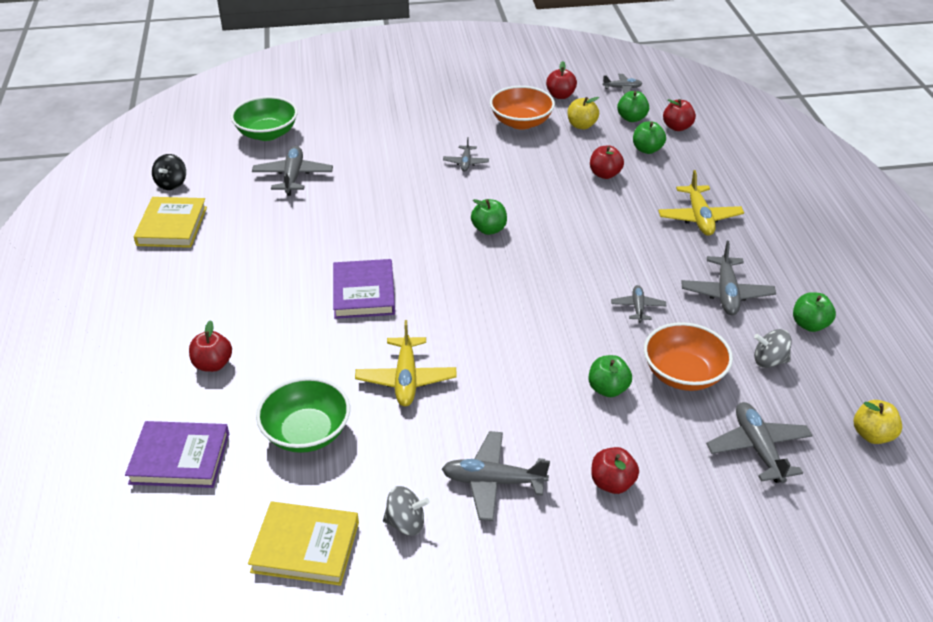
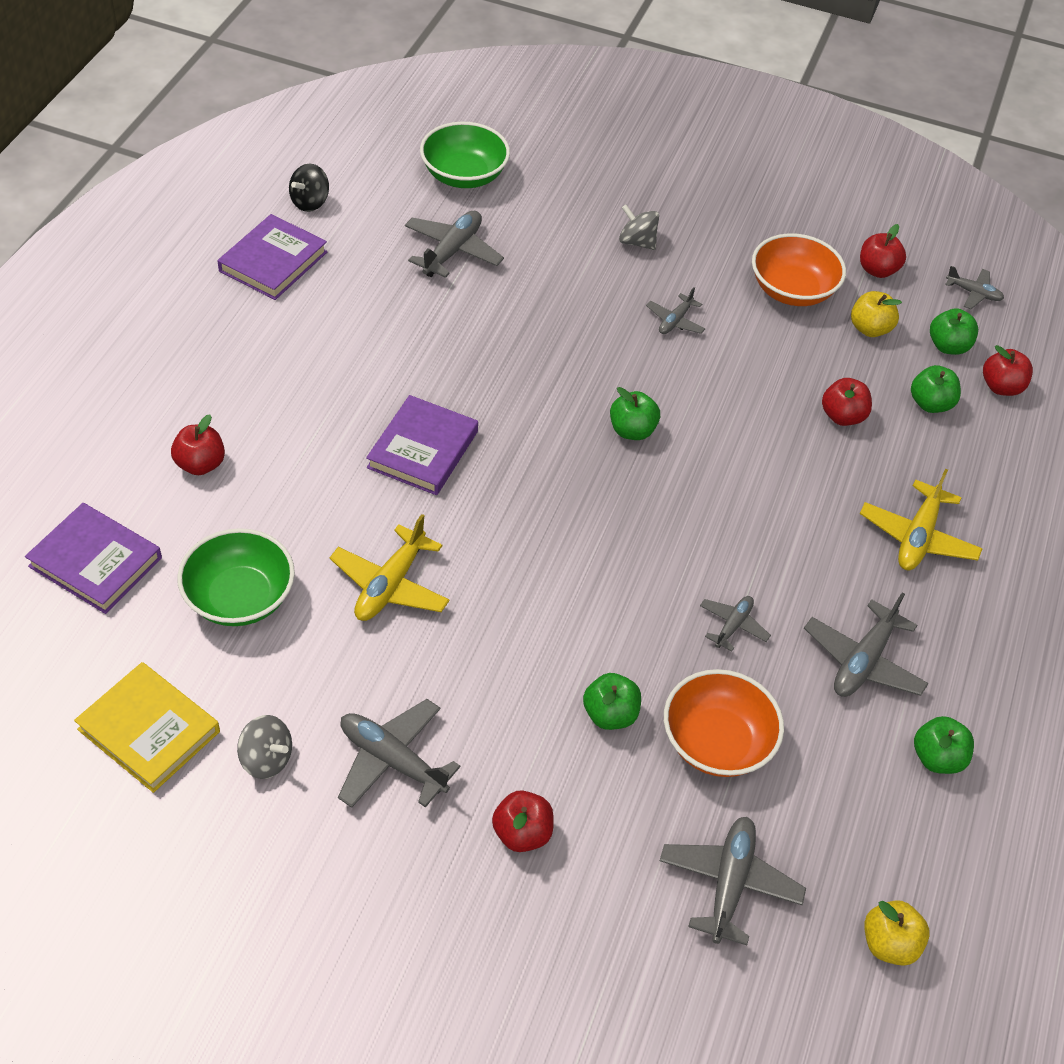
camera: 25 degrees right, 10 degrees up
yellow book [134,197,207,248] -> purple book [218,214,327,300]
grey spinning top [754,329,792,368] -> grey spinning top moved to [619,205,659,250]

